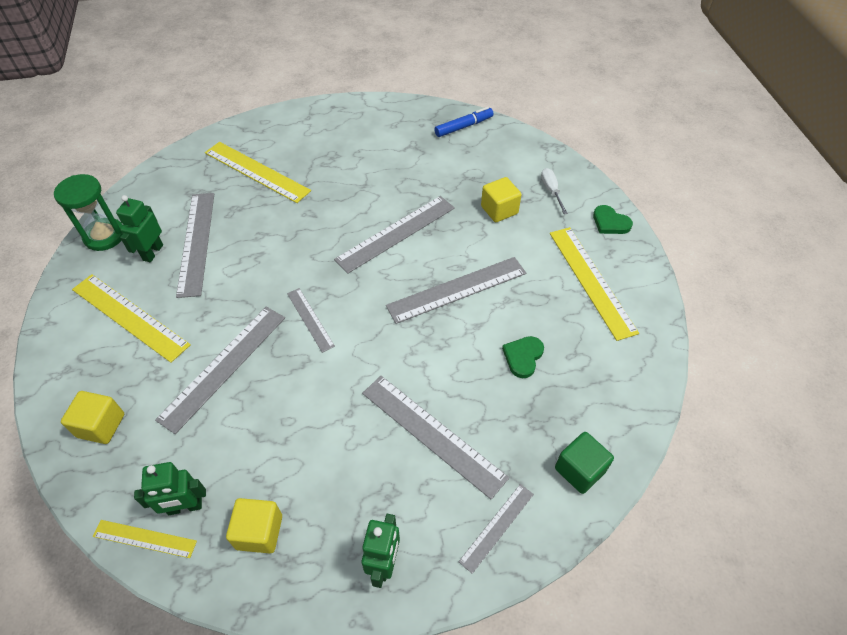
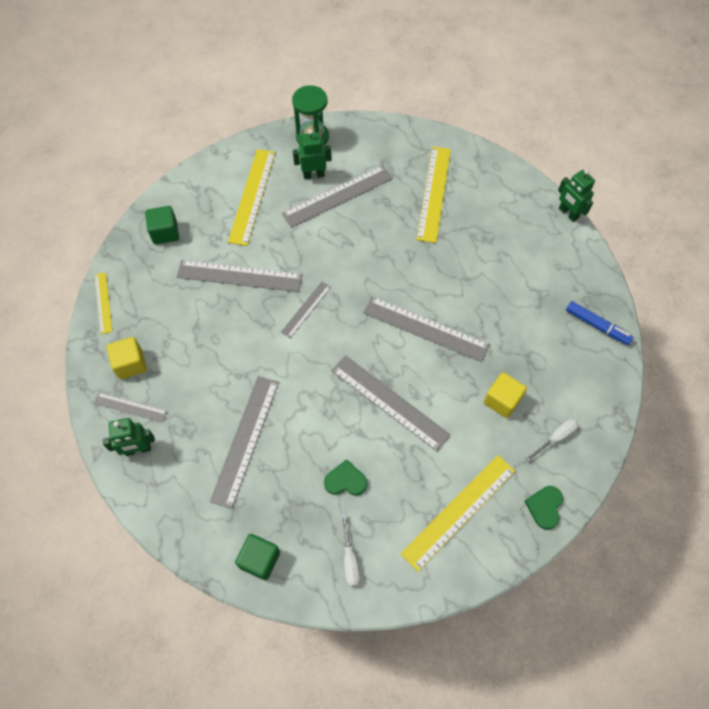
camera: 65 degrees right, 10 degrees up
yellow cube [61,391,124,444] -> green cube [145,206,179,245]
green robot [134,462,206,515] -> green robot moved to [558,169,595,222]
grey ruler [458,484,534,574] -> grey ruler moved to [93,392,168,423]
none -> white screwdriver [342,514,360,587]

